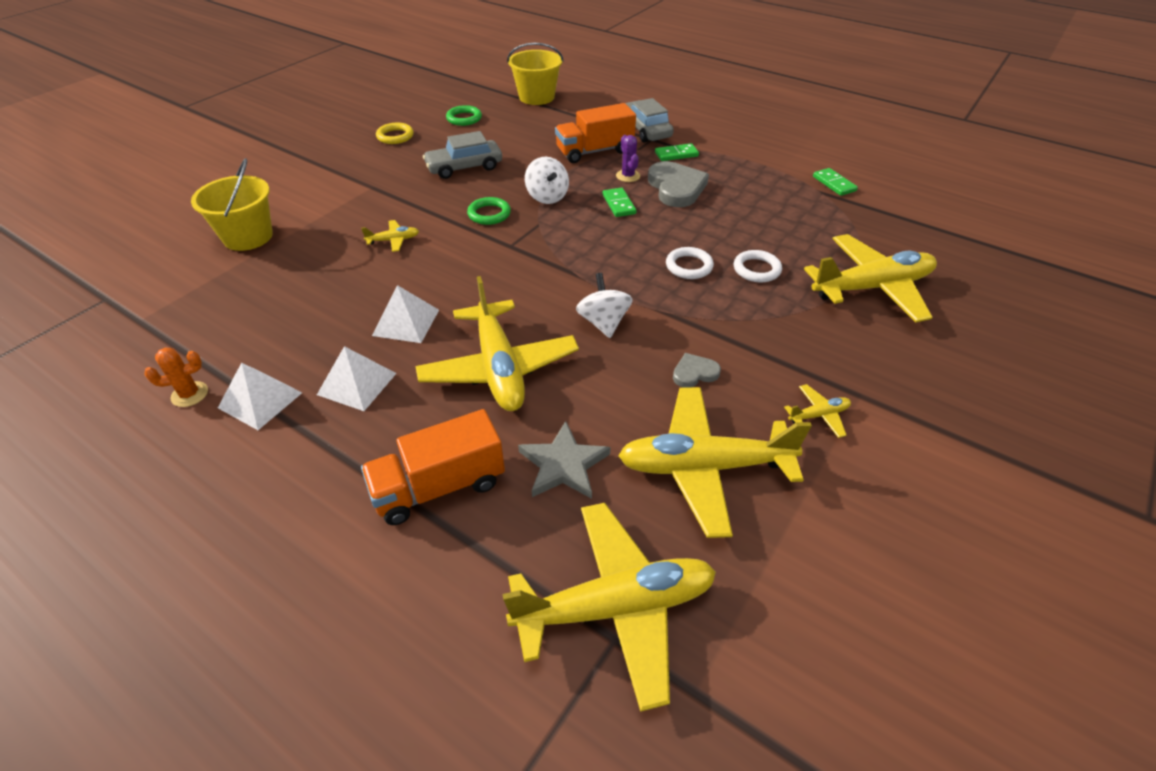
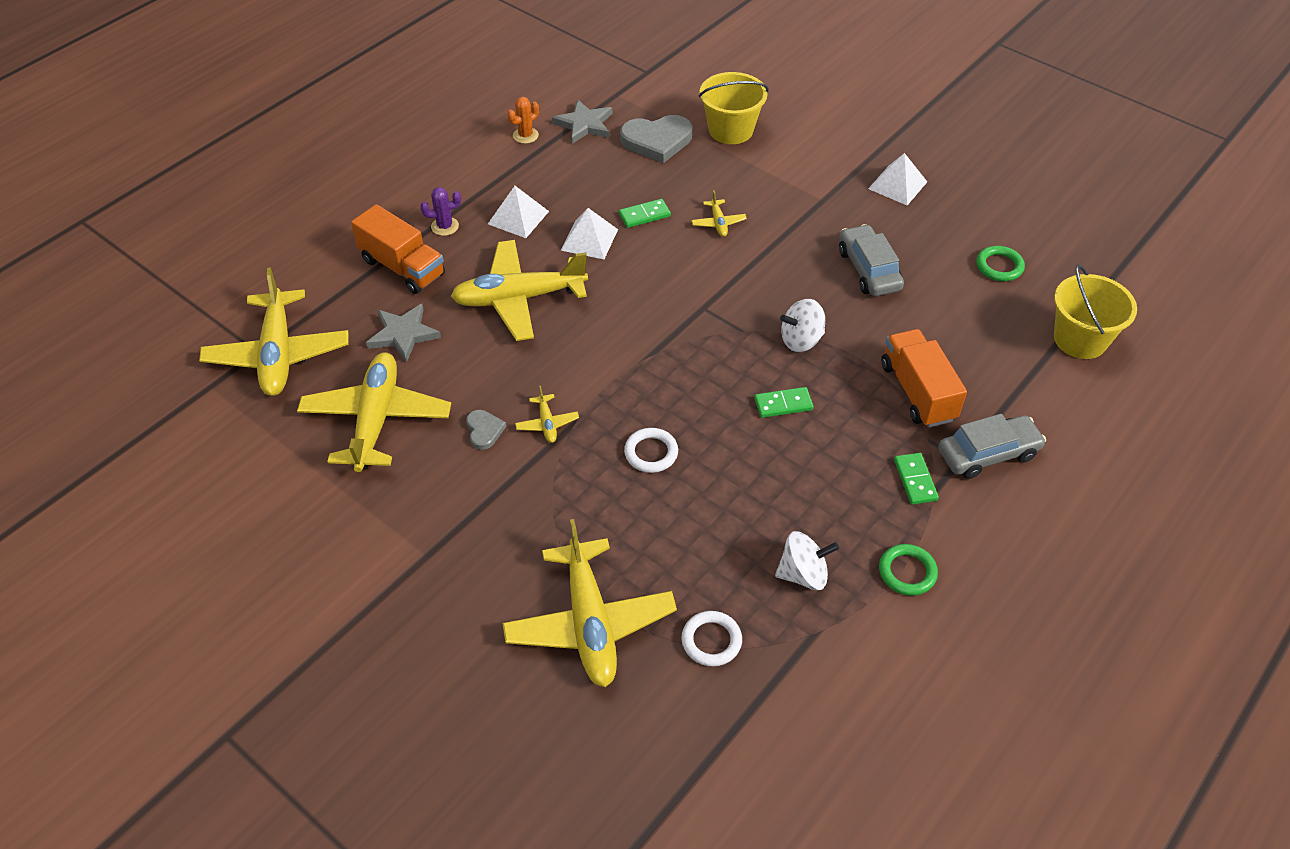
camera: 95 degrees right, 5 degrees up
orange cactus [144,348,208,407] -> orange cactus turned 60 degrees clockwise [507,97,539,144]
white pyramid [218,363,302,430] -> white pyramid moved to [868,153,927,205]
orange truck [361,409,505,525] -> orange truck turned 150 degrees clockwise [351,204,445,294]
yellow ring [376,123,414,144] -> none
green ring [467,197,511,225] -> green ring moved to [879,544,938,596]
white spinning top [576,273,633,338] -> white spinning top moved to [775,531,839,590]
purple cactus [616,135,640,182] -> purple cactus moved to [420,187,461,236]
grey heart [648,161,709,207] -> grey heart moved to [620,115,692,163]
white ring [734,250,782,282] -> white ring moved to [681,611,742,666]
yellow plane [784,384,851,438] -> yellow plane moved to [515,386,579,443]
green domino [813,168,858,196] -> green domino moved to [619,199,671,228]
none -> grey star [552,99,612,144]

